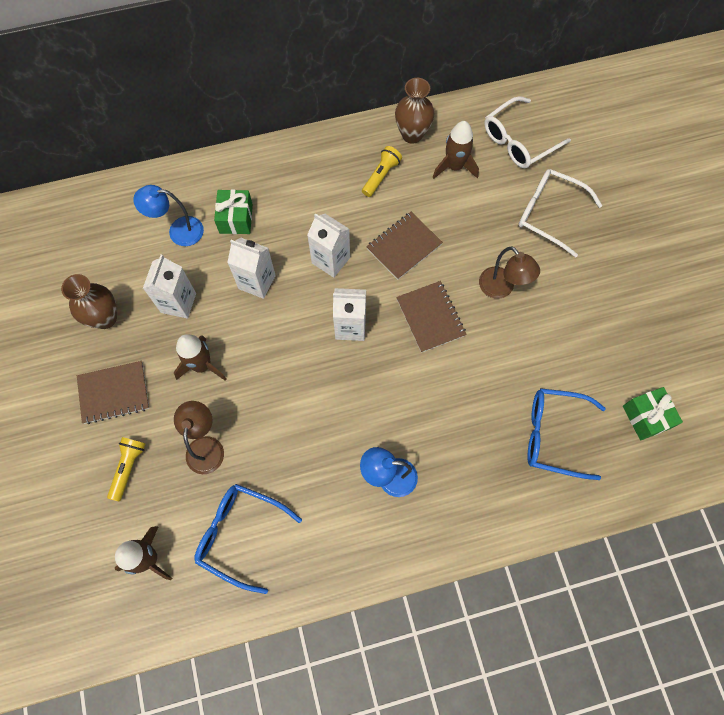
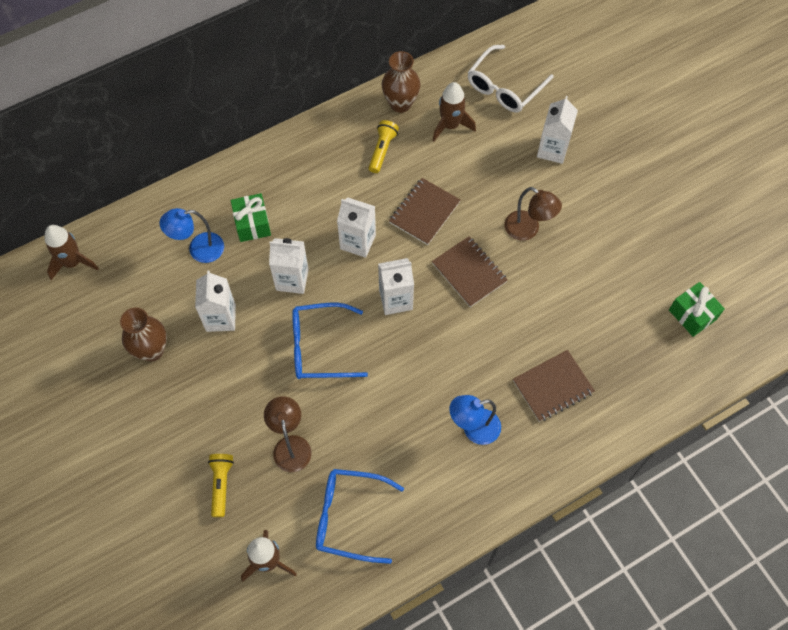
camera: 15 degrees left, 5 degrees down
brown notebook [77,361,149,424] -> brown notebook moved to [513,350,595,422]
brown rocket [173,334,226,381] -> brown rocket moved to [44,225,99,280]
white glasses [518,169,603,257] -> white carton [537,96,578,164]
blue glasses [528,388,606,480] -> blue glasses moved to [292,303,368,379]

